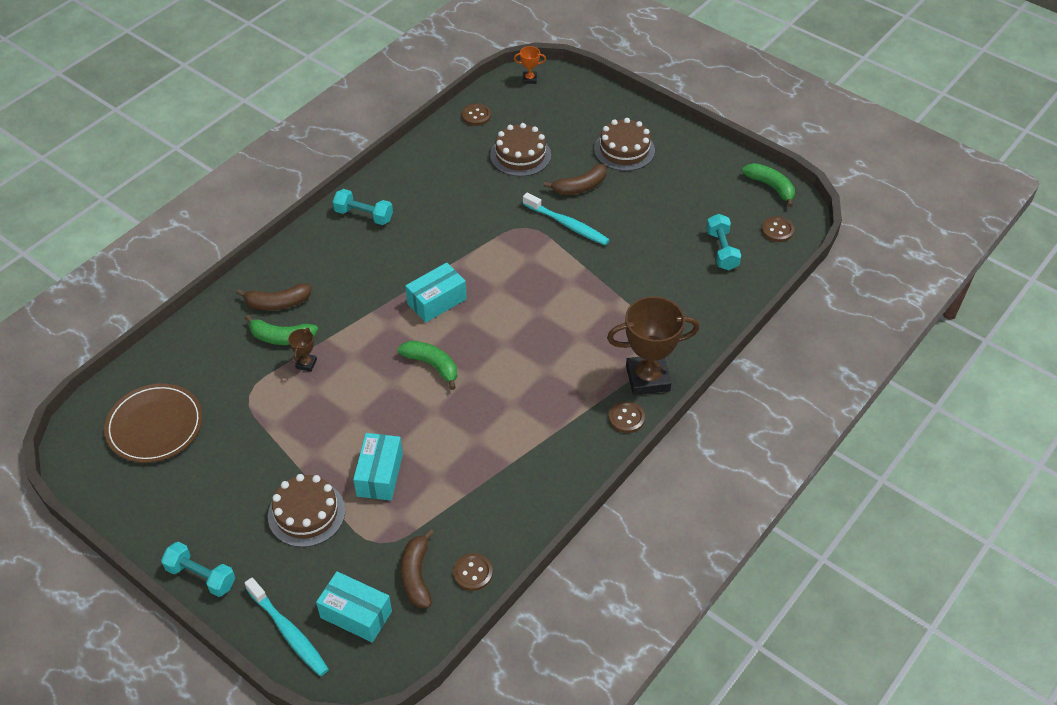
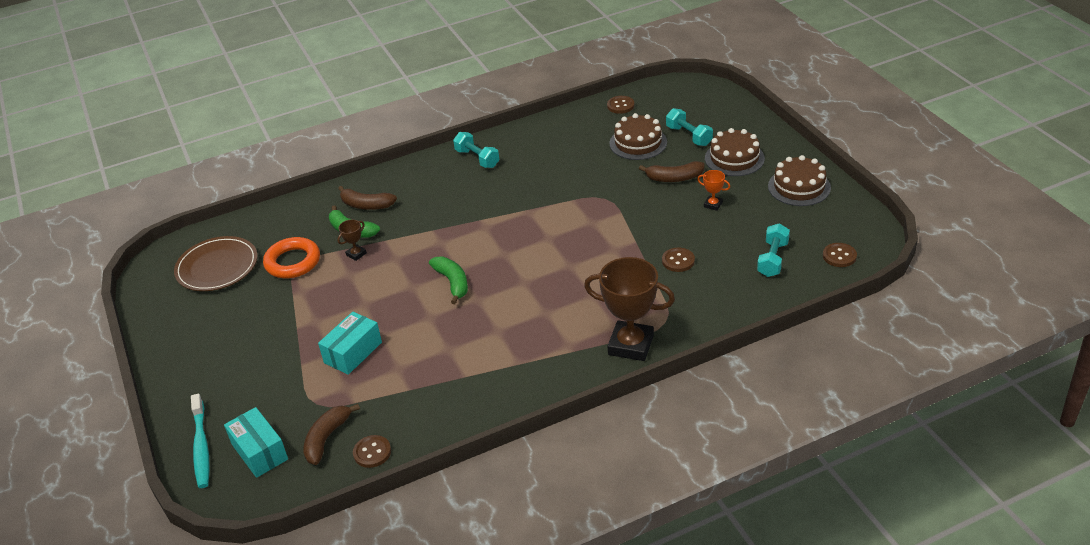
camera: 30 degrees right, 10 degrees down
turquoise dumbbell [161,542,235,597] -> turquoise dumbbell moved to [666,108,713,146]
brown cake [268,474,345,547] -> brown cake moved to [768,155,831,206]
turquoise box [405,263,467,323] -> none
orange trophy [514,46,546,84] -> orange trophy moved to [697,170,730,211]
turquoise toothbrush [523,192,609,245] -> none
brown button [609,401,645,433] -> brown button moved to [662,247,695,272]
green banana [742,163,795,207] -> none
none -> orange ring [263,237,320,278]

